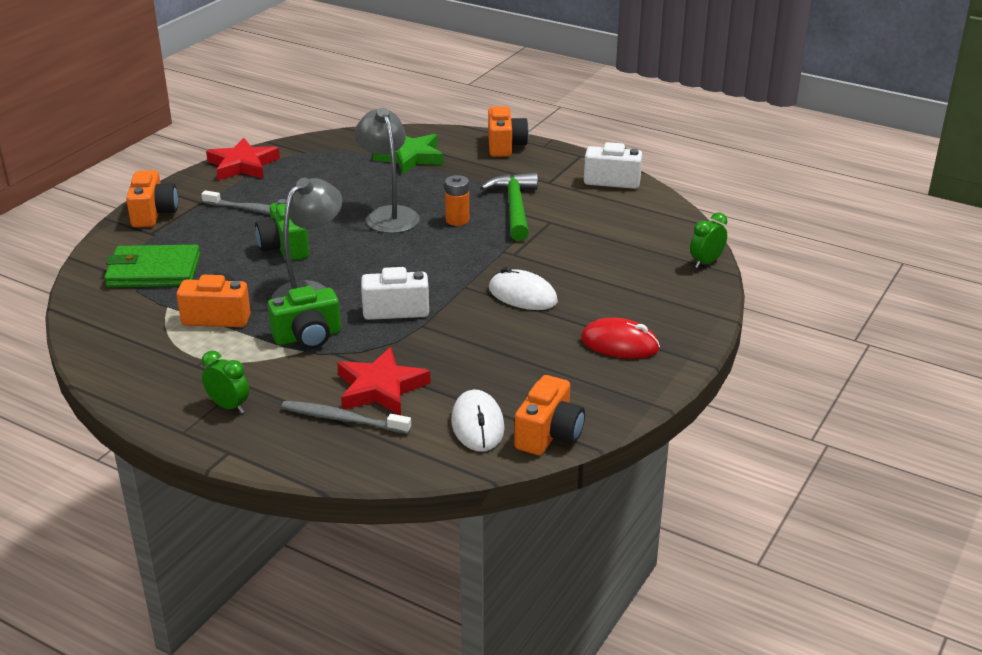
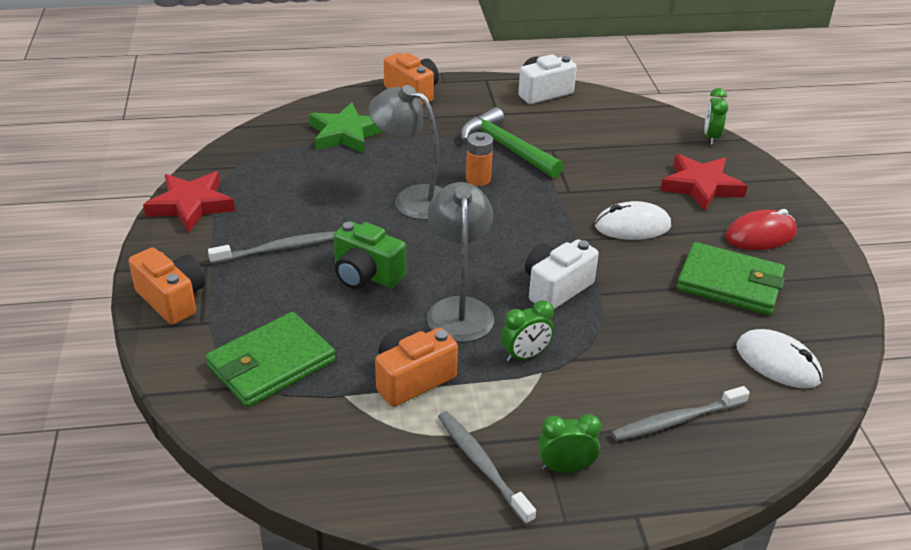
camera: 40 degrees left, 5 degrees up
green camera [268,286,341,349] -> green clock [501,300,554,362]
red star [337,347,431,415] -> red star moved to [660,154,747,211]
orange camera [514,375,585,455] -> none
none -> grey toothbrush [438,411,536,525]
none -> green wallet [677,242,785,315]

